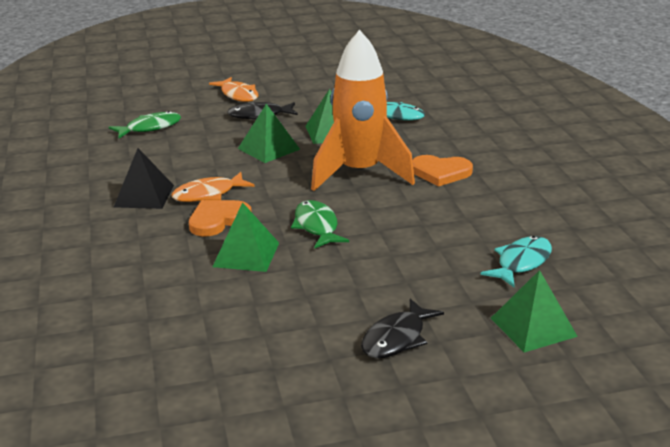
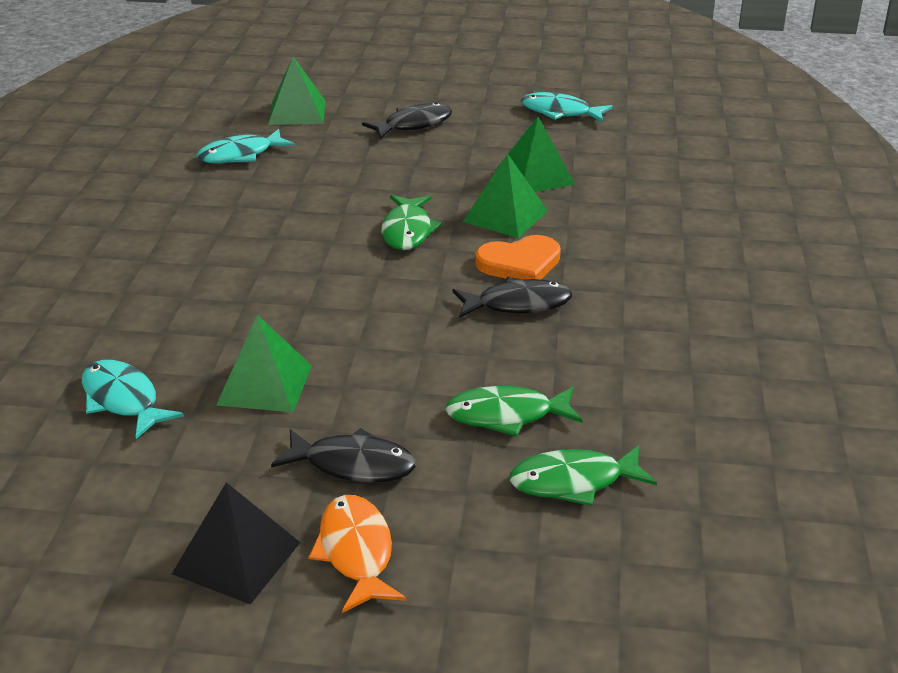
camera: 160 degrees left, 5 degrees up
black pyramid [114,148,174,209] -> black pyramid moved to [172,482,301,605]
orange fish [171,172,255,202] -> black fish [453,277,572,318]
green pyramid [238,104,300,163] -> green pyramid moved to [496,117,575,192]
orange rocket [311,30,415,191] -> none
orange heart [412,155,473,187] -> none
none -> green fish [445,386,583,437]
none -> turquoise fish [521,92,613,122]

